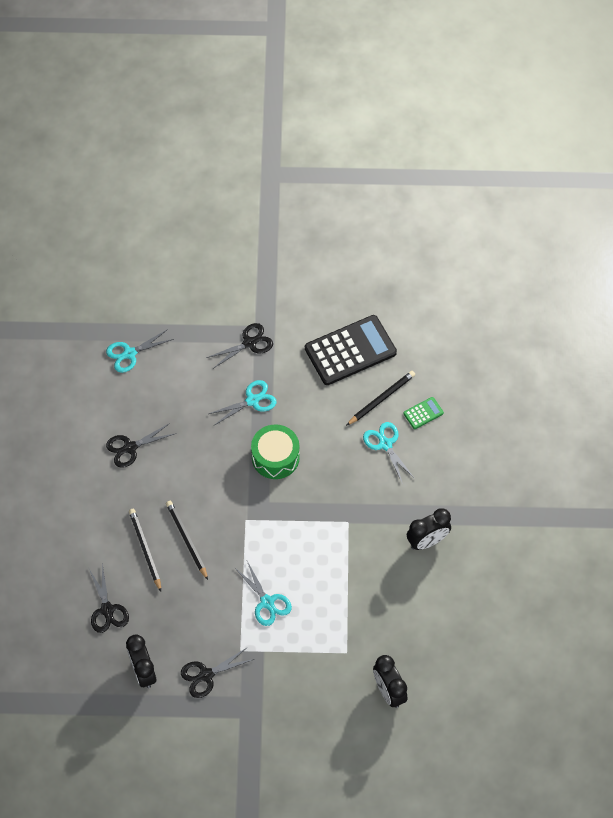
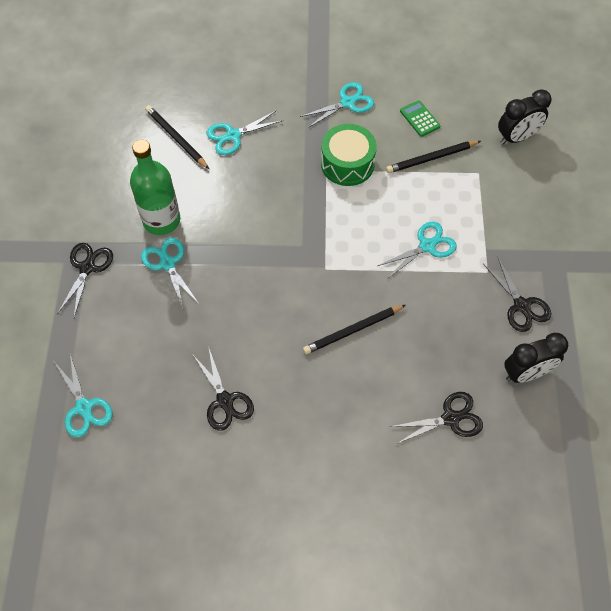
camera: 90 degrees left, 0 degrees up
black pencil [129,509,161,591] -> black pencil moved to [386,141,481,173]
black scissors [206,323,273,368] -> black scissors turned 45 degrees clockwise [57,243,113,317]
green drum [251,424,300,479] -> green drum moved to [321,124,377,186]
black calculator [305,315,397,385] -> none
green calculator [403,397,444,429] -> green calculator moved to [400,100,440,137]
black clock [407,508,451,550] -> turquoise scissors [300,82,374,128]
none -> green bottle [130,139,180,235]

